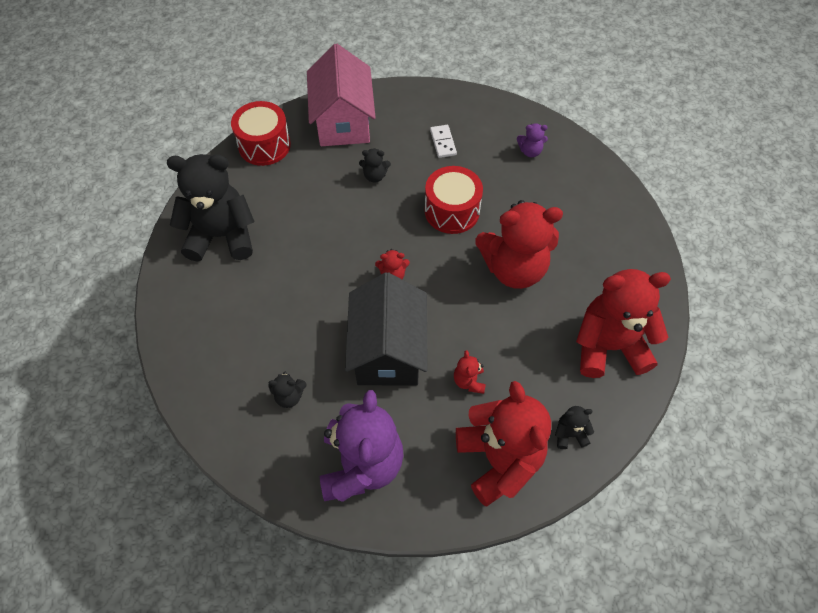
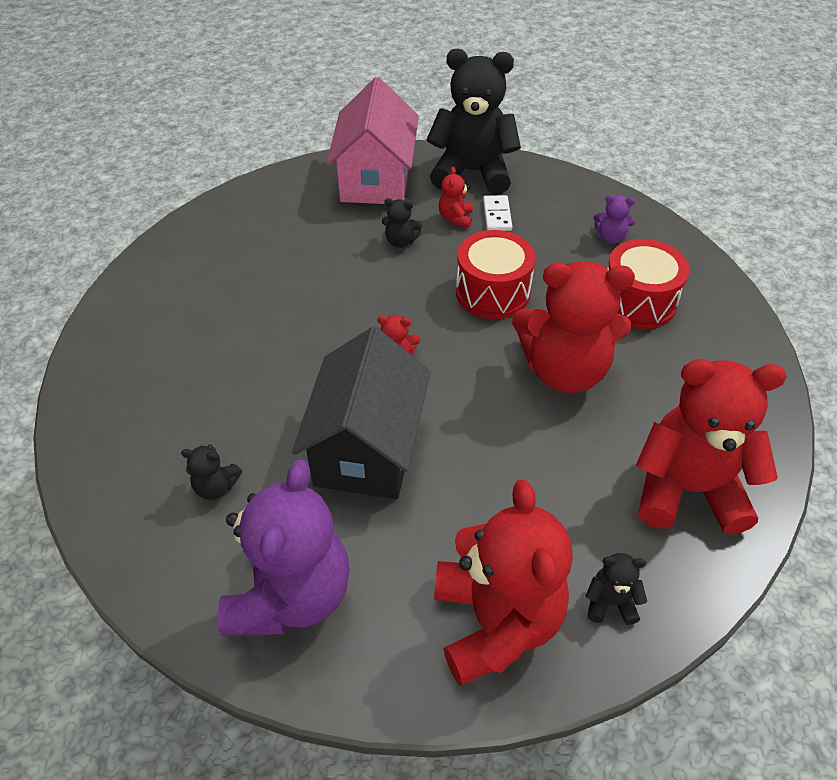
camera: 10 degrees right, 10 degrees down
black teddy bear [167,154,255,262] -> black teddy bear moved to [427,49,521,195]
red drum [231,101,291,166] -> red drum moved to [607,239,690,329]
red teddy bear [454,350,486,394] -> red teddy bear moved to [439,167,473,228]

